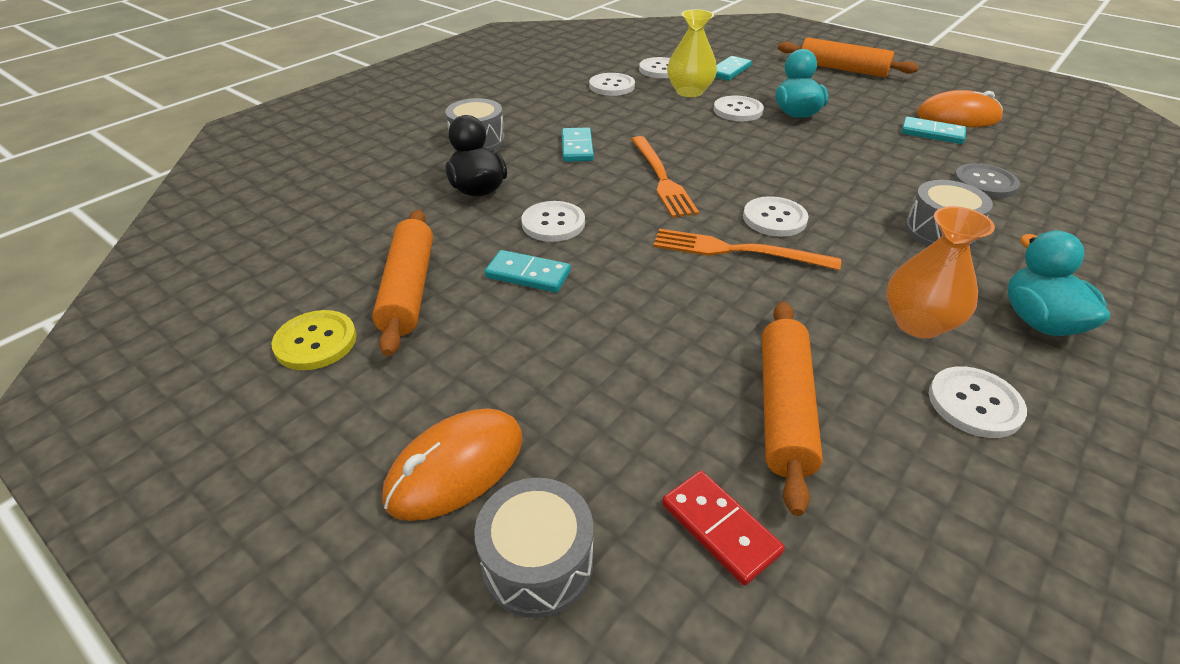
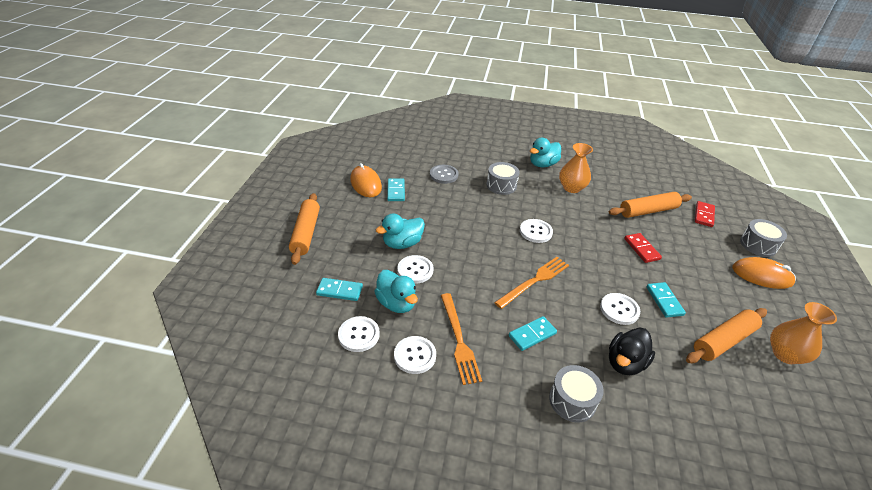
camera: 120 degrees left, 0 degrees up
yellow button [271,310,357,370] -> orange vase [770,302,837,364]
orange fork [653,229,841,270] -> orange fork moved to [441,293,482,385]
yellow vase [667,9,717,97] -> turquoise duck [374,270,418,313]
white button [929,366,1027,438] -> none
none -> red domino [624,233,662,263]

